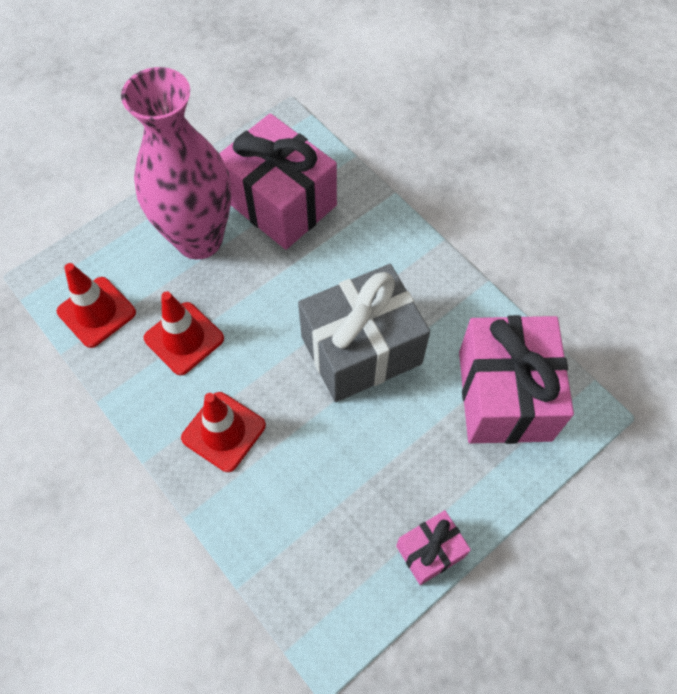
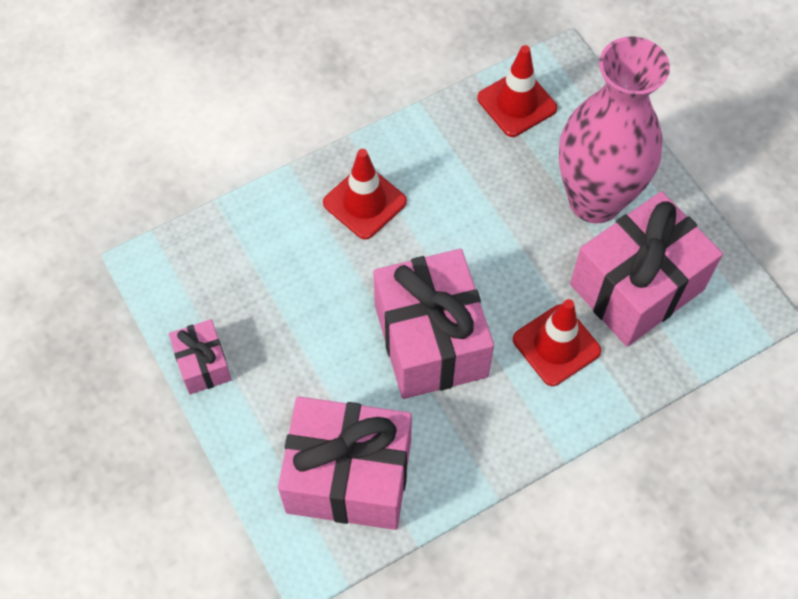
camera: 100 degrees right, 0 degrees up
red traffic cone [144,291,224,375] -> red traffic cone moved to [513,299,601,386]
grey gift [298,264,430,402] -> pink gift [373,249,494,399]

